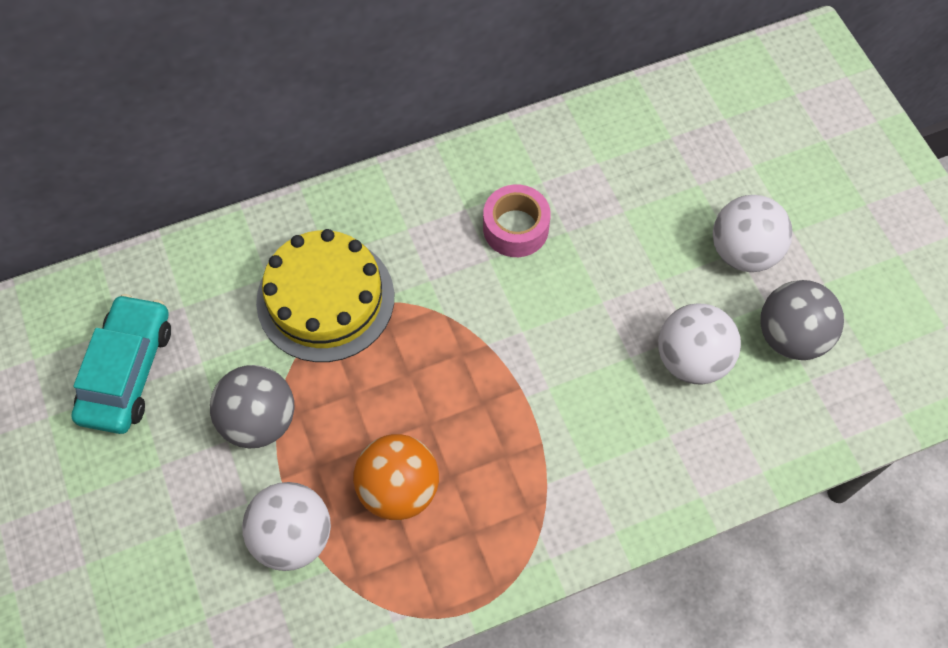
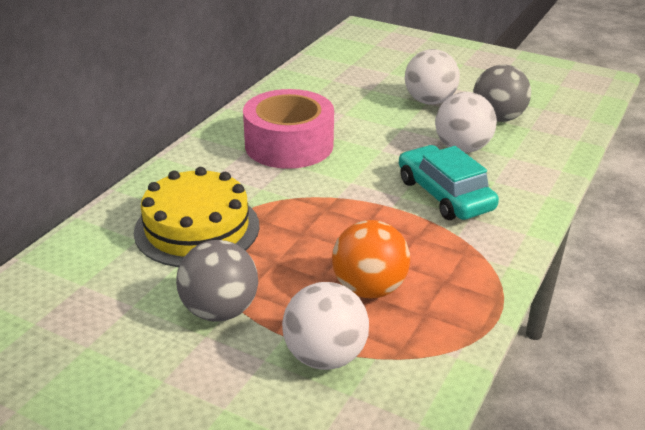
camera: 40 degrees left, 30 degrees down
turquoise car [71,294,171,434] -> turquoise car moved to [399,145,499,220]
pink tape [483,184,551,257] -> pink tape [243,89,334,169], size x1.69

